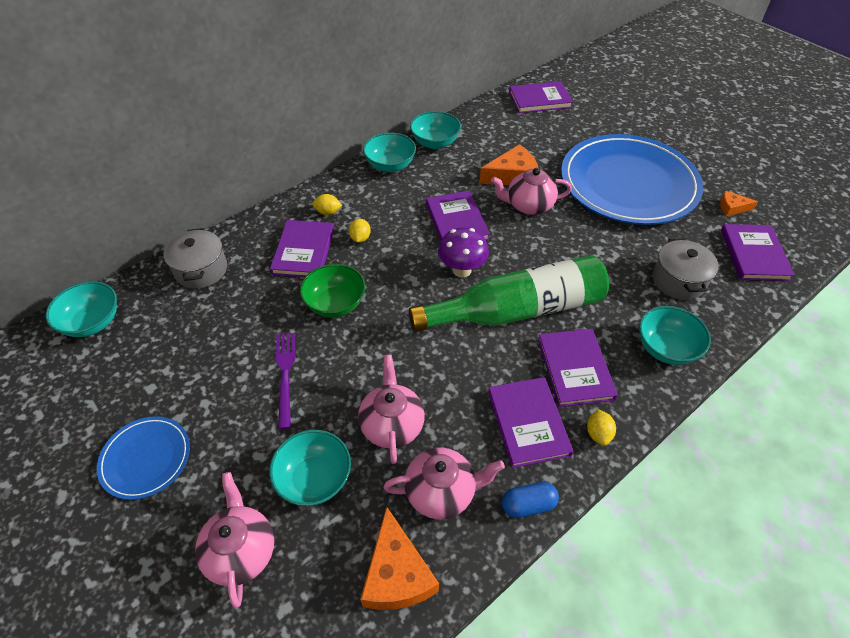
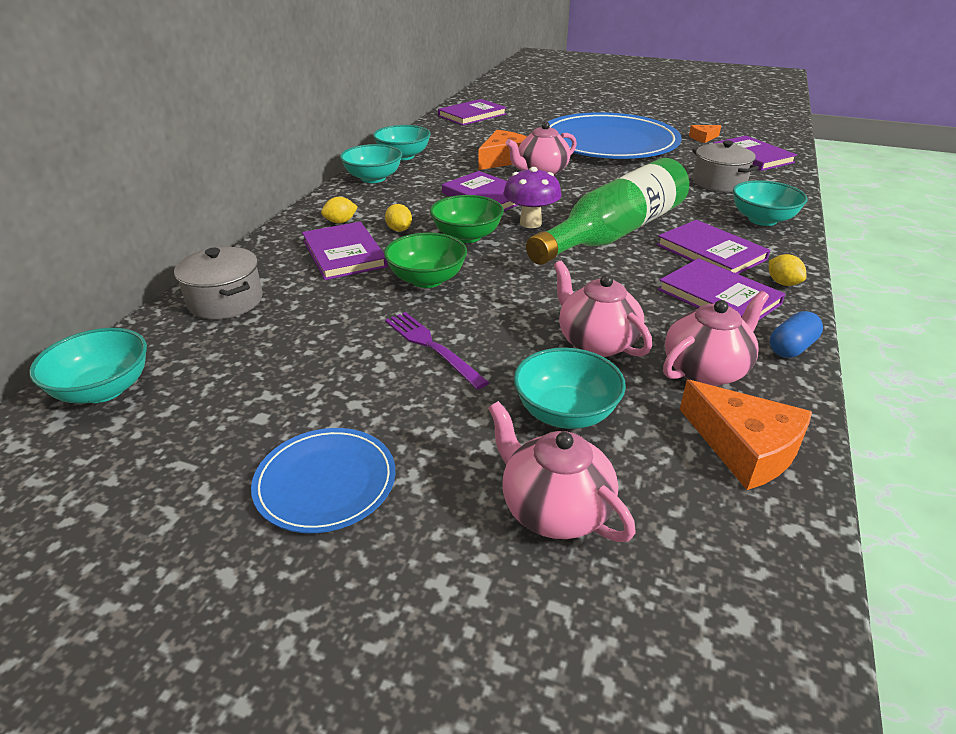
camera: 30 degrees left, 15 degrees down
none -> green bowl [430,195,504,243]

